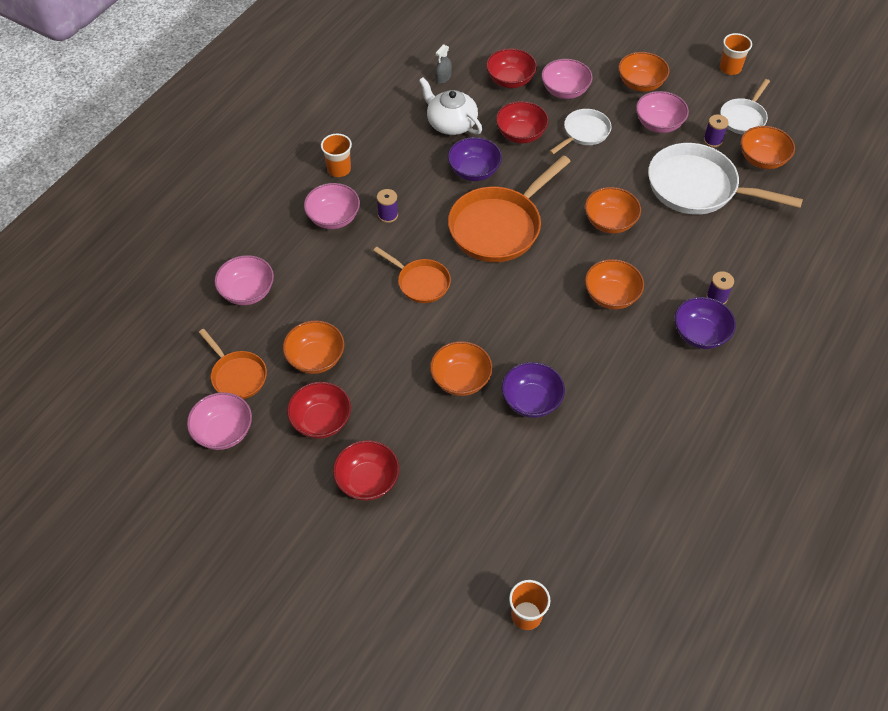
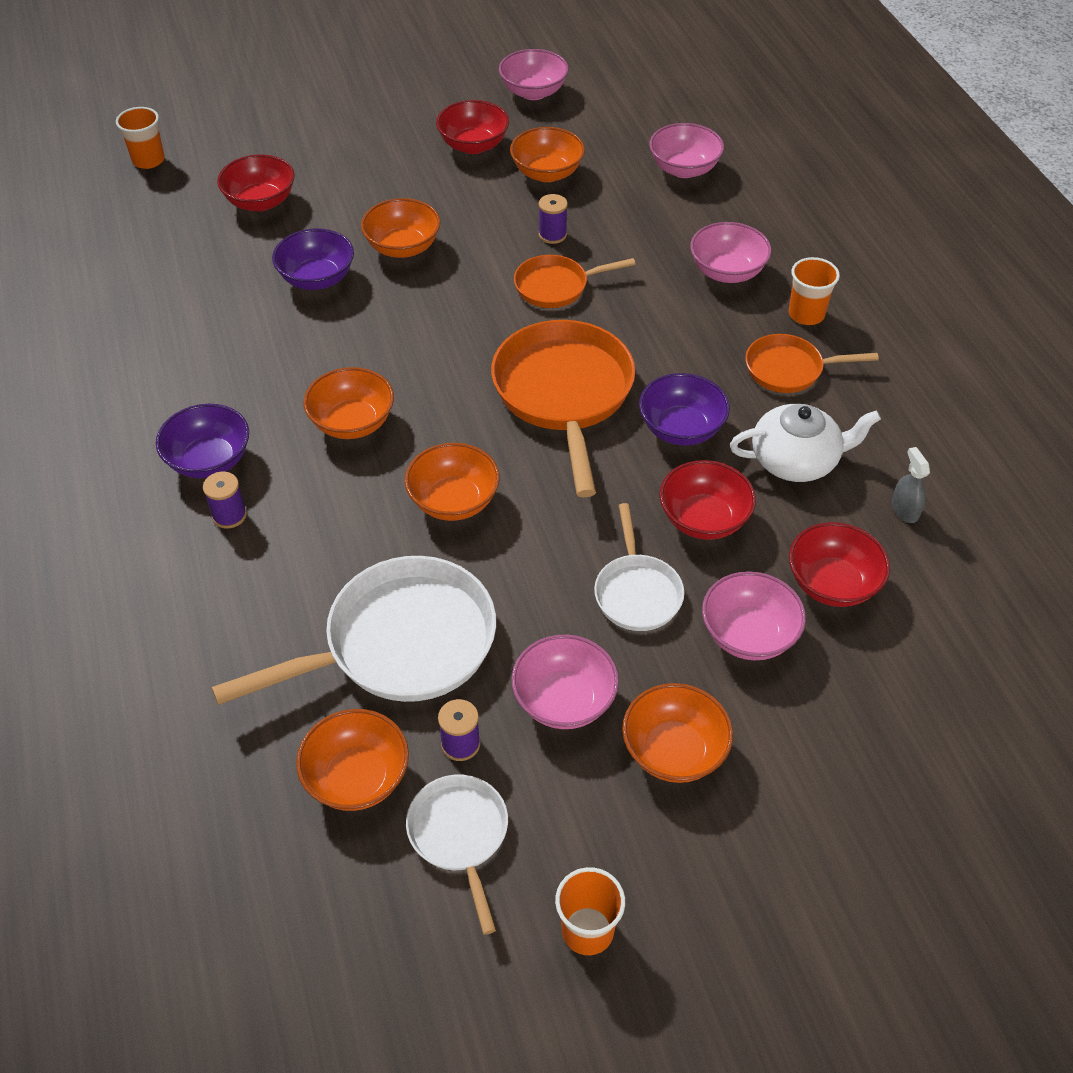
camera: 130 degrees right, 5 degrees down
orange pan [199,329,267,399] -> orange pan moved to [745,334,879,393]
red bowl [333,440,399,501] -> red bowl moved to [217,154,295,211]
purple spool [377,189,398,223] -> purple spool moved to [539,194,568,244]

